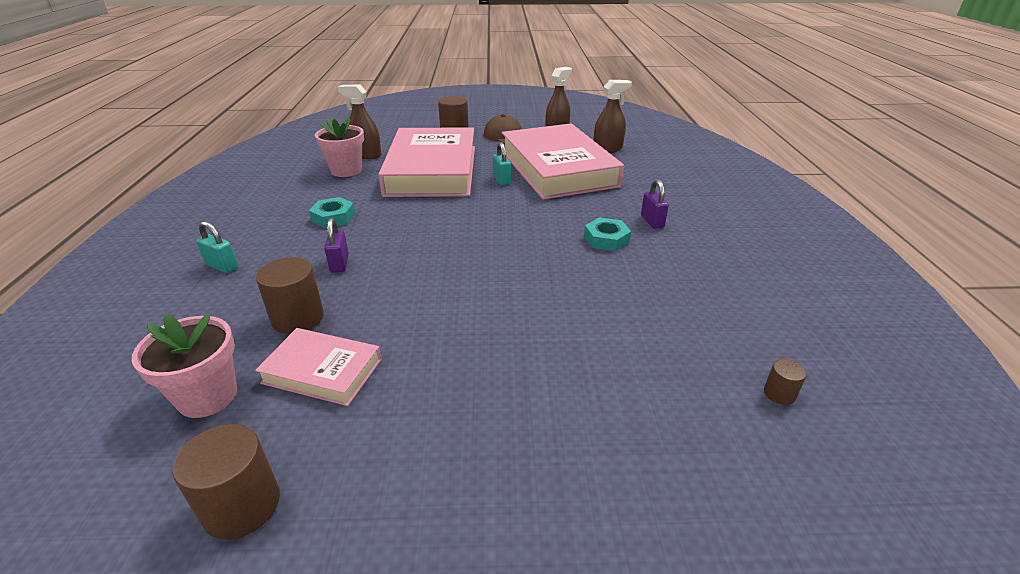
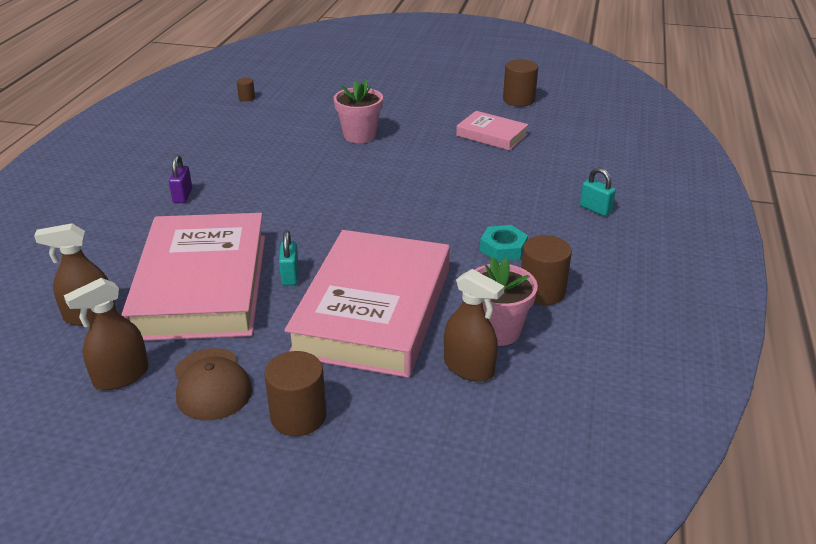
camera: 165 degrees left, 0 degrees up
pink flower pot [132,313,237,418] -> pink flower pot moved to [334,79,383,143]
brown cylinder [256,257,324,334] -> brown cylinder moved to [521,235,572,305]
purple padlock [324,218,349,273] -> none
turquoise nut [584,217,631,251] -> none

